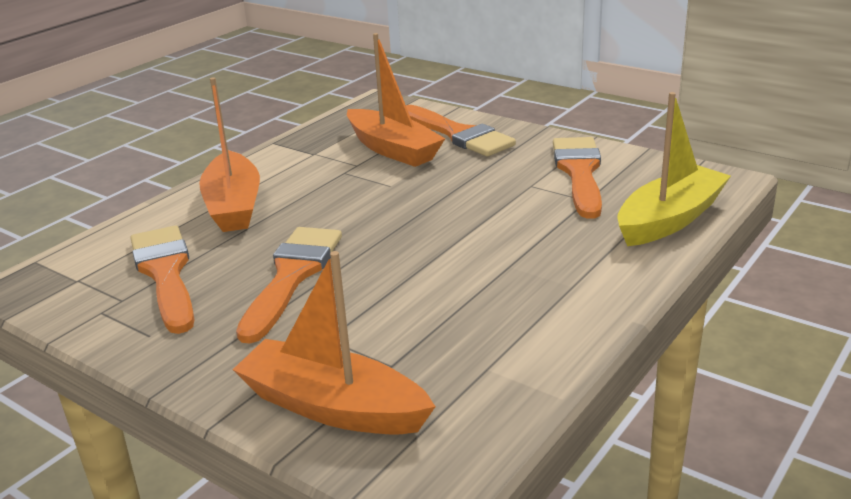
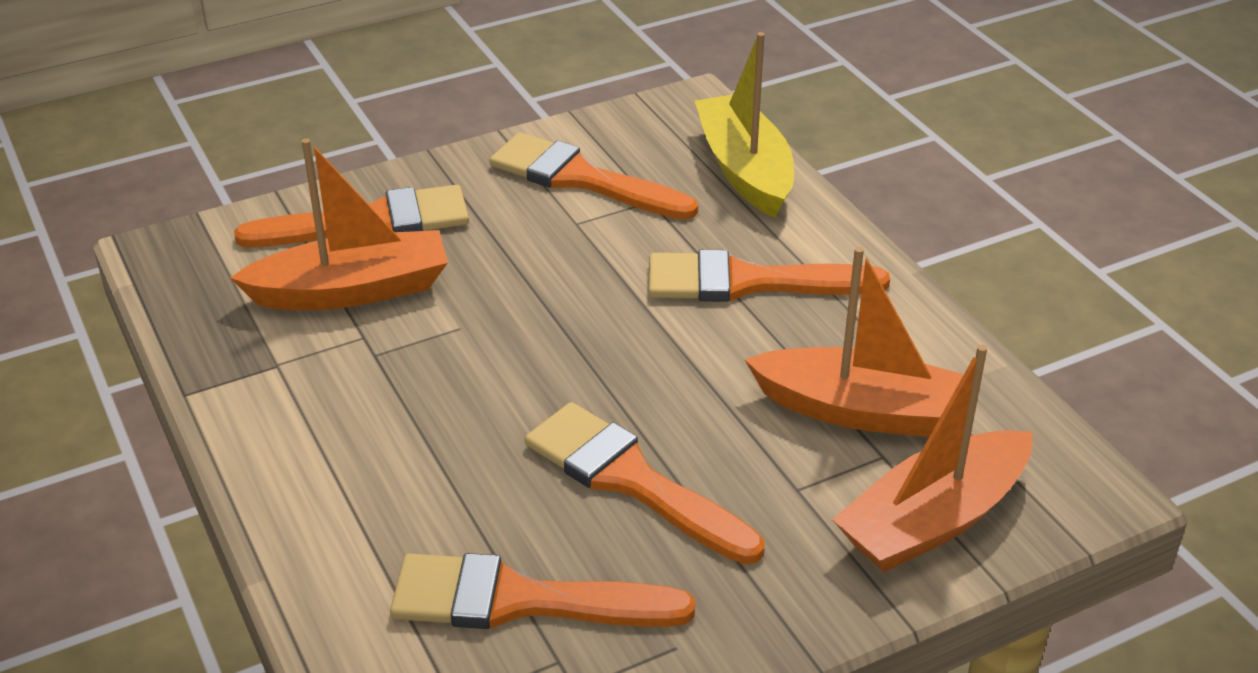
camera: 65 degrees left, 10 degrees up
orange boat [199,77,260,232] -> orange boat moved to [745,247,964,437]
none -> orange brush [649,250,890,302]

